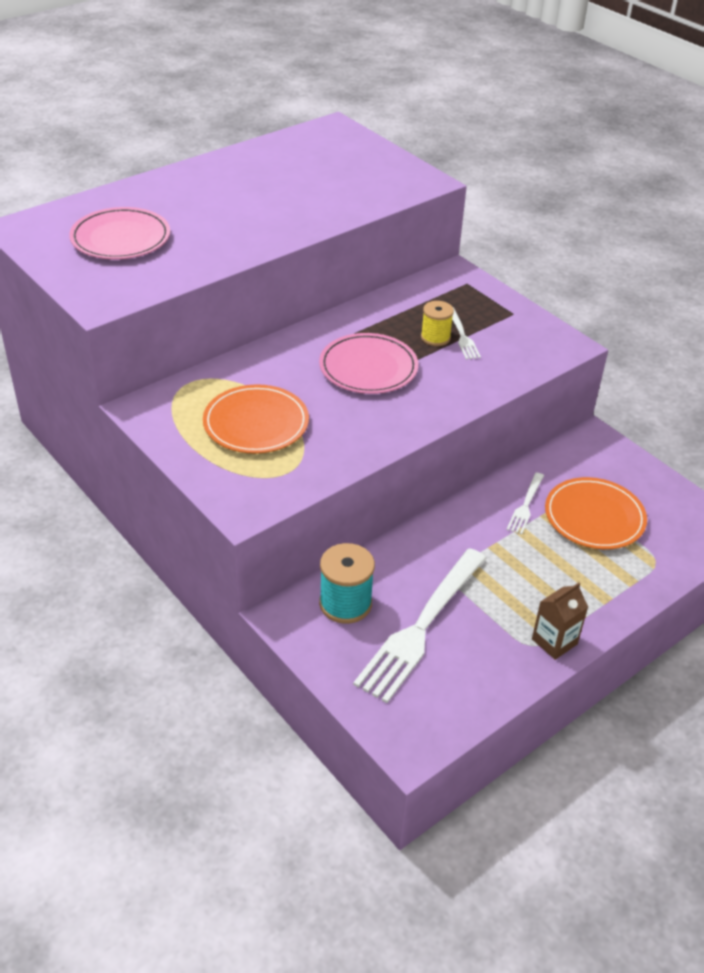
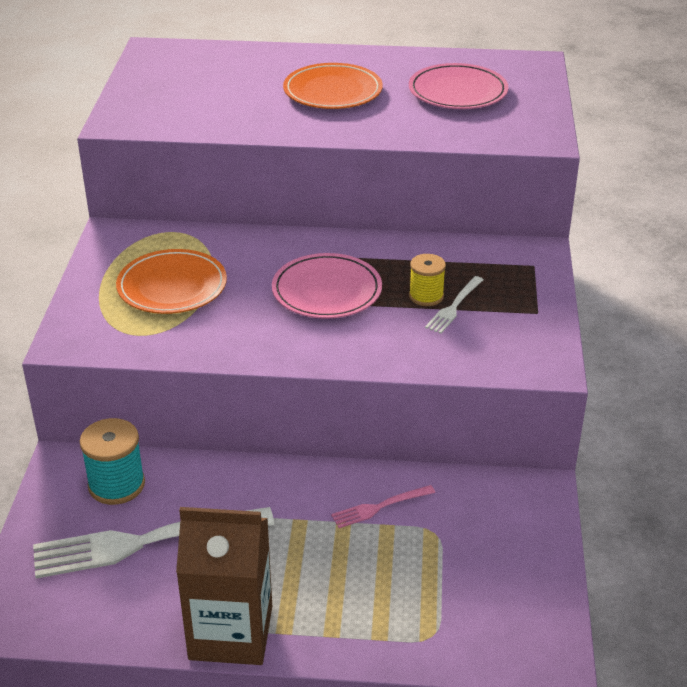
camera: 45 degrees right, 5 degrees down
pink plate [69,207,170,259] -> pink plate moved to [409,63,508,109]
white fork [507,473,544,535] -> pink fork [331,485,435,528]
brown carton [532,583,588,660] -> brown carton [176,507,272,665], size x1.90
orange plate [545,477,647,549] -> orange plate moved to [283,63,383,109]

